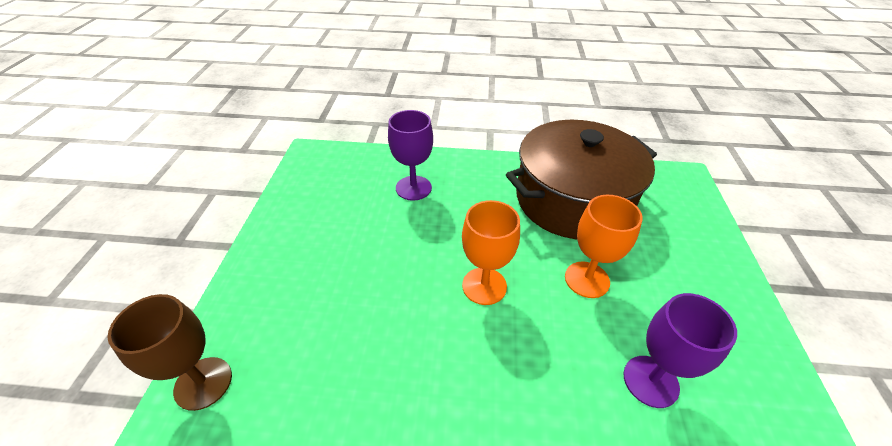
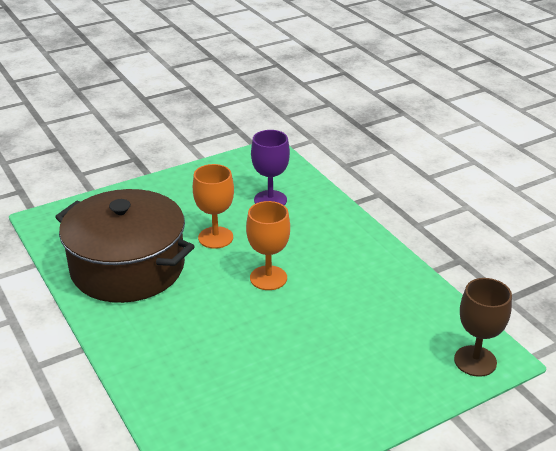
camera: 125 degrees left, 10 degrees down
purple goblet [388,110,433,201] -> none

